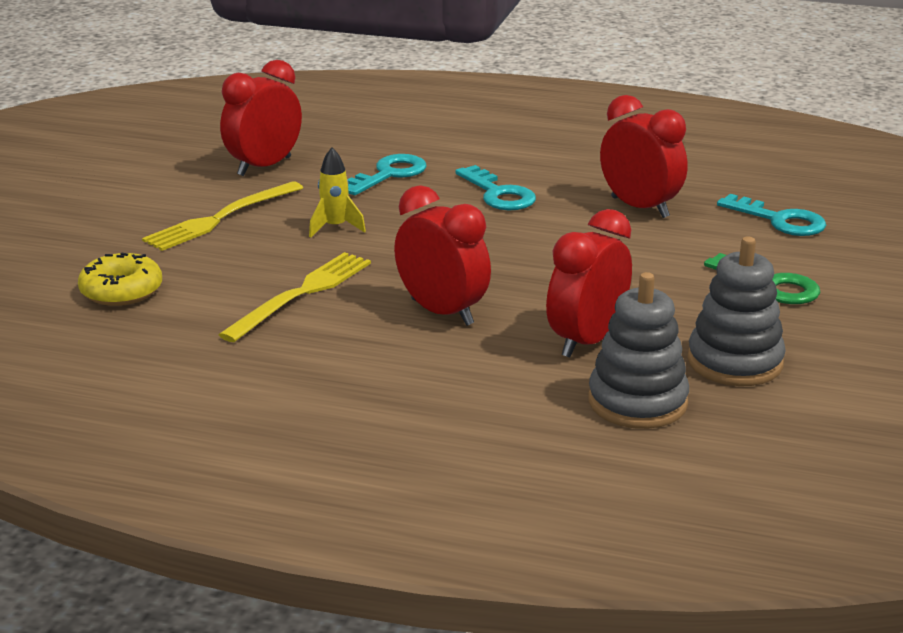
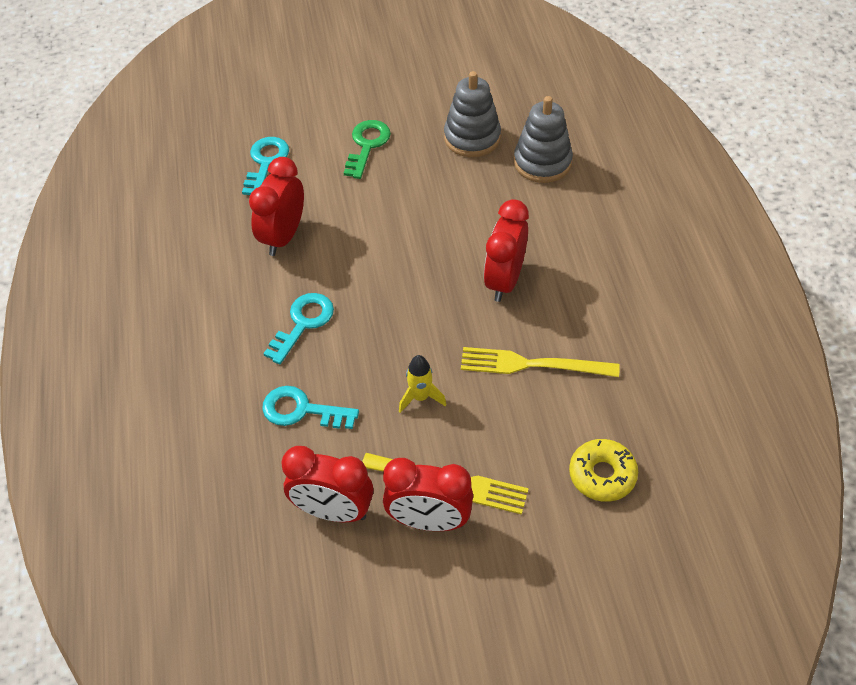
camera: 115 degrees left, 25 degrees up
red clock [546,209,632,358] -> red clock moved to [383,458,473,531]

